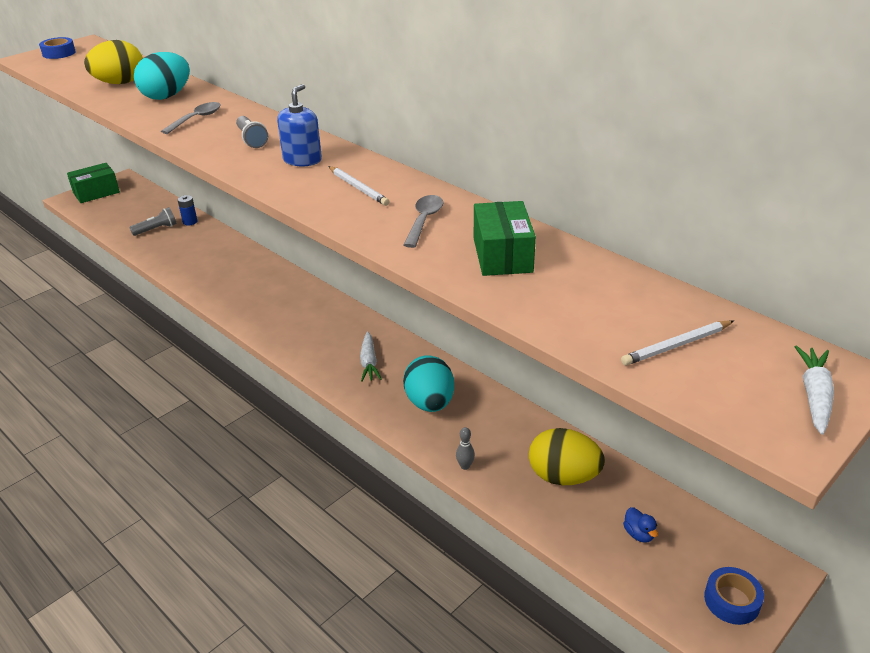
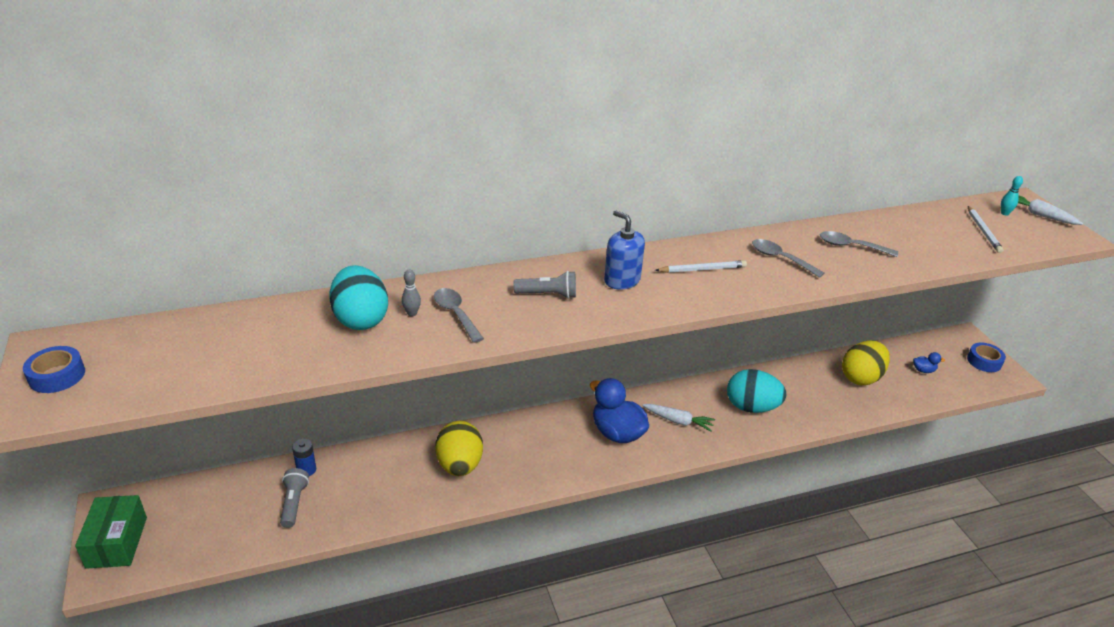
camera: 65 degrees left, 0 degrees up
yellow egg [84,40,143,84] -> yellow egg moved to [435,421,483,476]
grey bowling pin [456,427,475,470] -> grey bowling pin moved to [402,270,421,317]
green box [474,201,536,276] -> grey spoon [820,231,898,257]
none -> blue duck [590,378,649,443]
none -> turquoise bowling pin [1001,176,1023,216]

